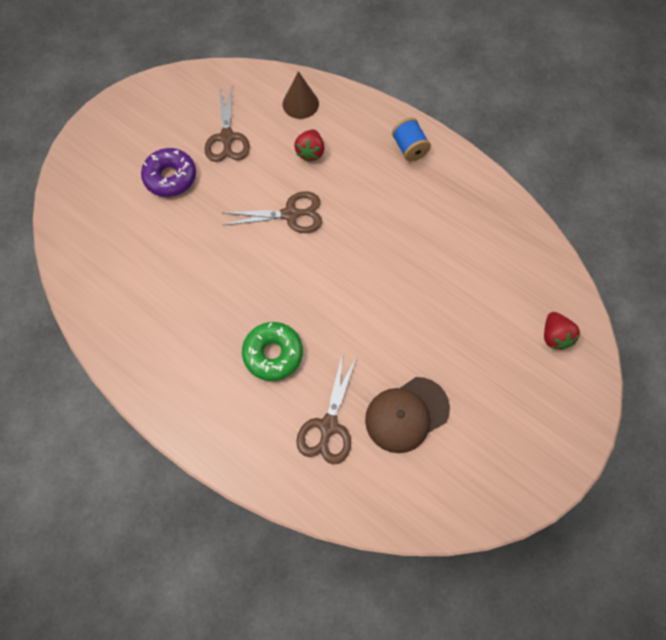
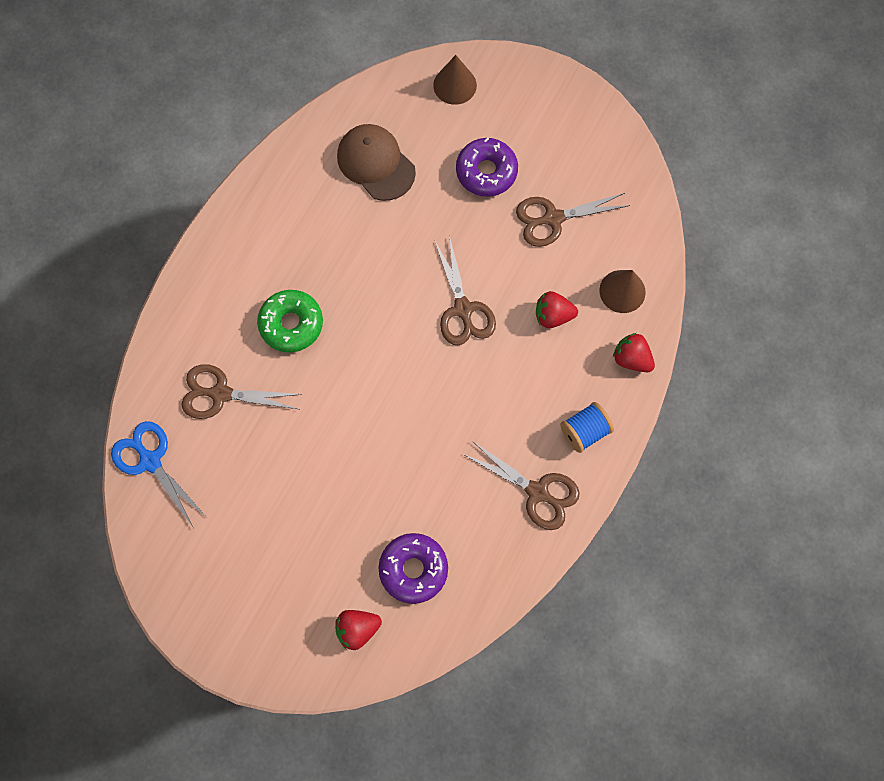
camera: 80 degrees right, 5 degrees up
brown cap [365,377,450,453] -> brown cap moved to [337,124,416,201]
none -> blue scissors [111,421,205,527]
none -> purple donut [379,533,448,604]
none -> brown cone [433,55,477,105]
none -> brown scissors [463,442,580,530]
none -> red strawberry [613,333,655,372]

